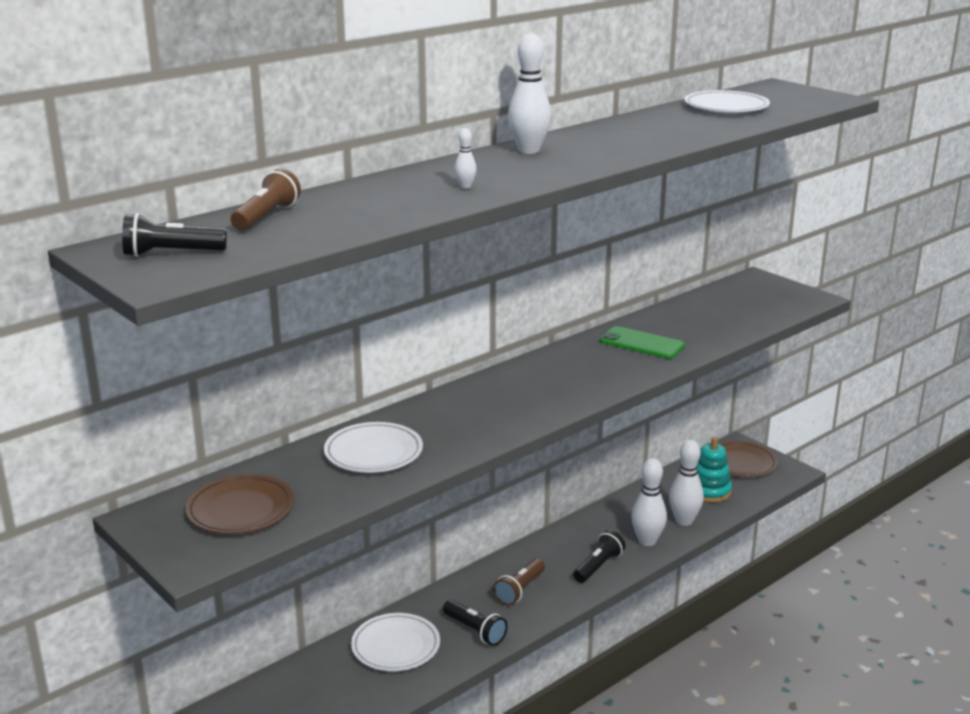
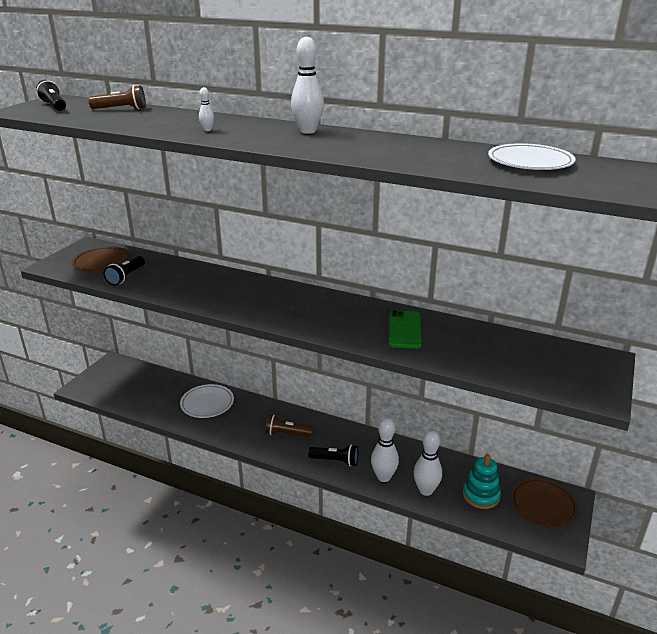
camera: 65 degrees right, 5 degrees up
white plate [324,422,423,473] -> none
black flashlight [443,600,507,646] -> black flashlight moved to [104,256,145,285]

